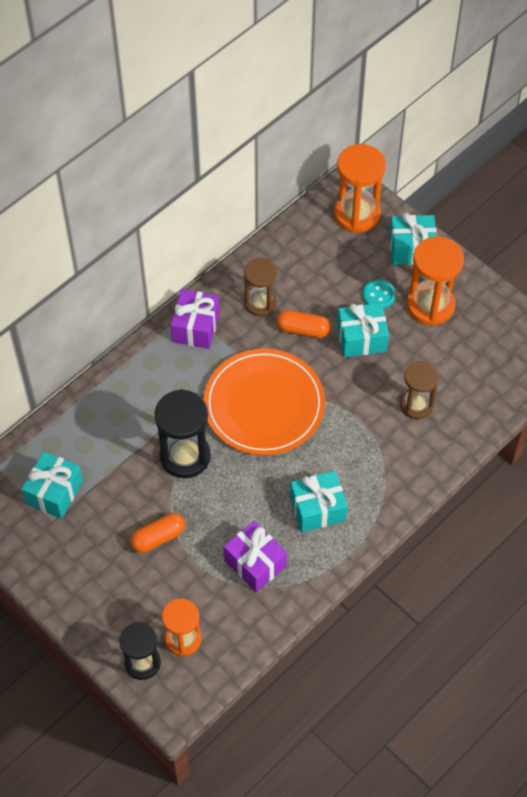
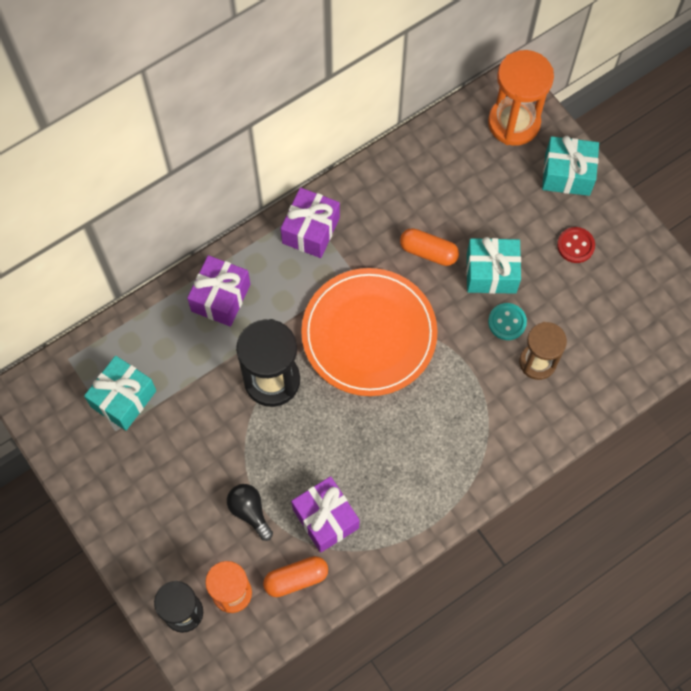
camera: 10 degrees right, 10 degrees up
orange capsule [130,513,185,553] -> orange capsule moved to [263,556,328,597]
brown hourglass [244,258,277,316] -> none
turquoise gift [290,471,347,532] -> none
turquoise button [363,280,396,309] -> turquoise button moved to [488,303,527,340]
orange hourglass [407,236,464,326] -> red button [557,227,595,263]
none -> purple gift [187,255,250,327]
none -> black light bulb [227,484,273,541]

